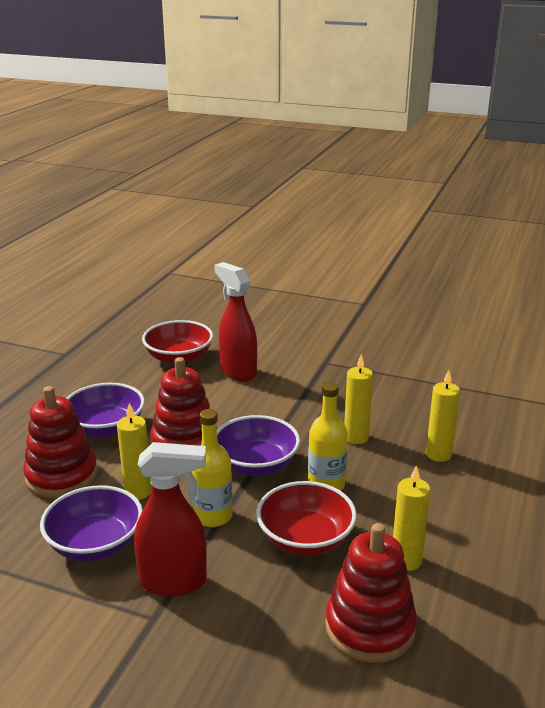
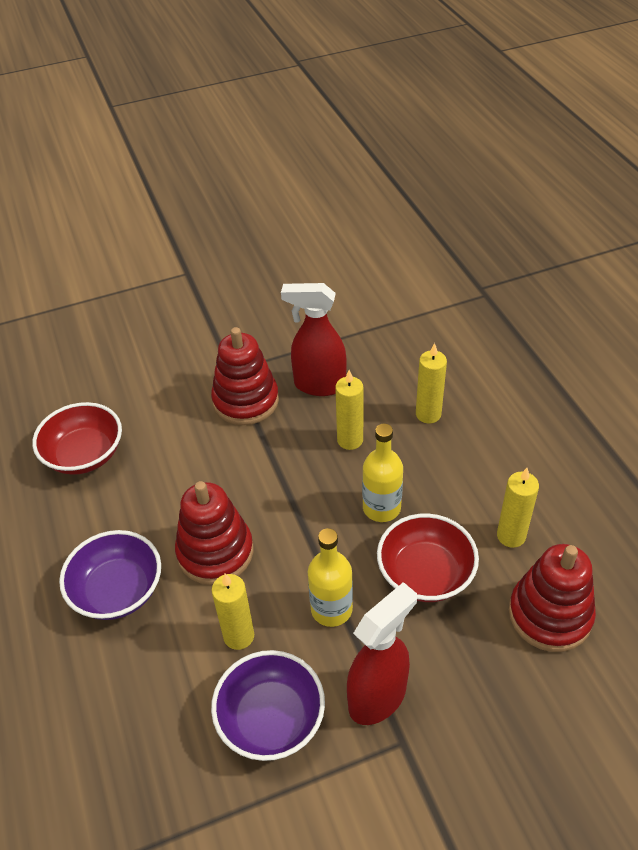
camera: 40 degrees left, 20 degrees up
red stacking toy [23,386,98,498] -> red stacking toy moved to [211,327,279,425]
red spray bottle [214,262,257,381] -> red spray bottle moved to [281,283,346,396]
purple bowl [217,415,300,476] -> none

